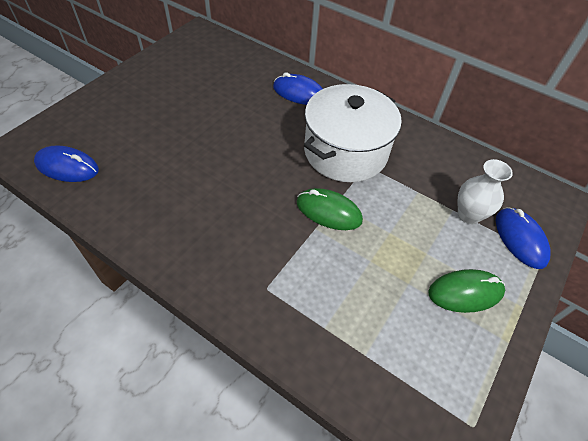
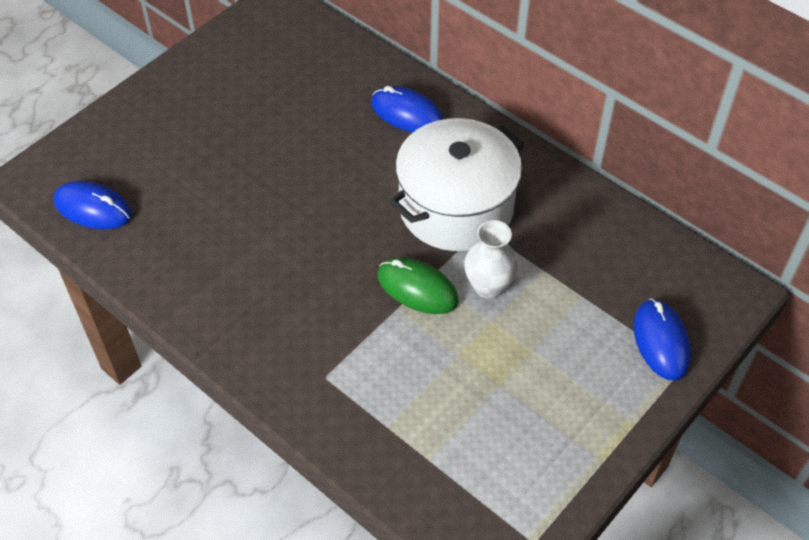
camera: 10 degrees right, 0 degrees up
green mouse [428,269,505,313] -> none
white vase [457,159,513,224] -> white vase moved to [464,220,518,299]

